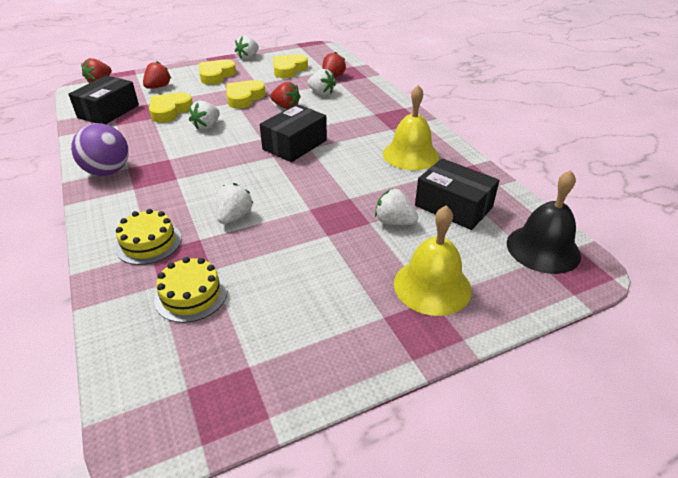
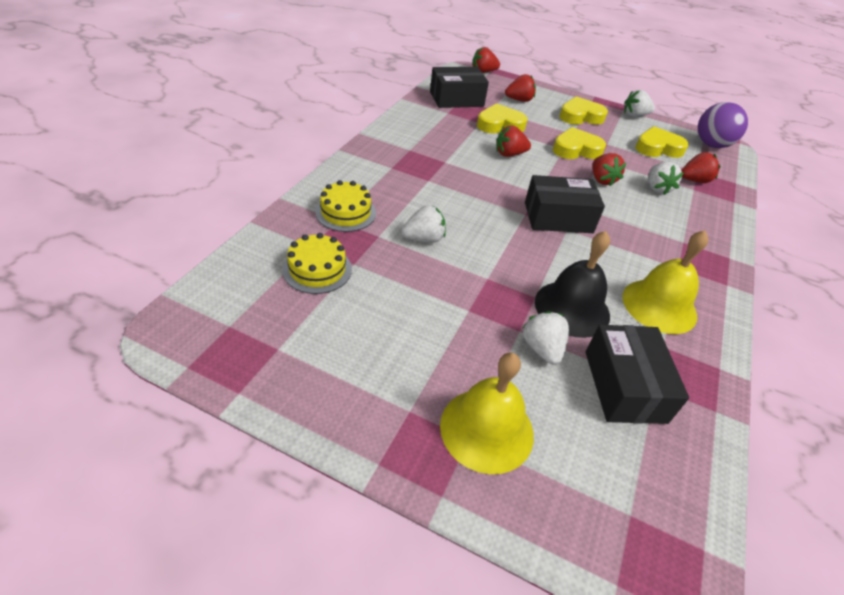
camera: 45 degrees right, 5 degrees up
purple ball [71,123,129,176] -> purple ball moved to [697,102,748,148]
white strawberry [189,101,220,130] -> red strawberry [496,125,531,157]
black bell [507,170,581,274] -> black bell moved to [535,231,610,338]

